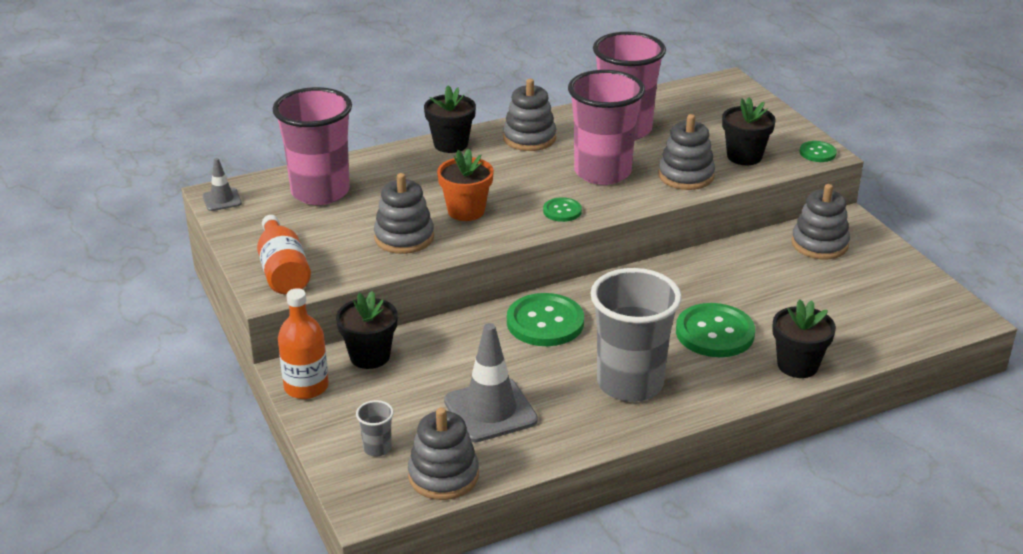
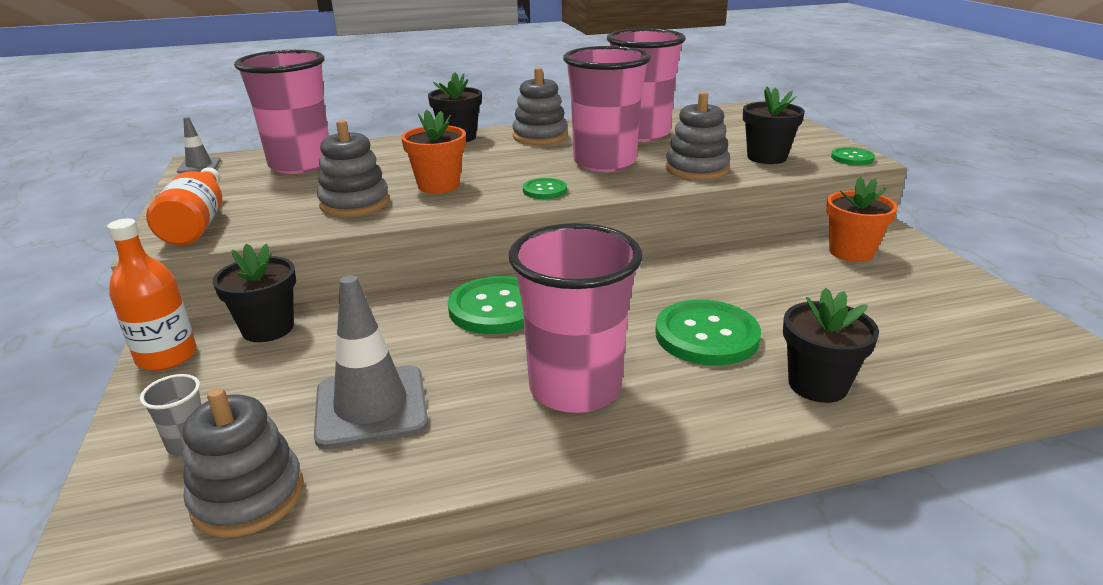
camera: 10 degrees right, 5 degrees down
grey cup [590,268,682,402] -> pink cup [509,223,642,413]
grey stacking toy [791,184,850,260] -> orange flower pot [826,177,898,262]

